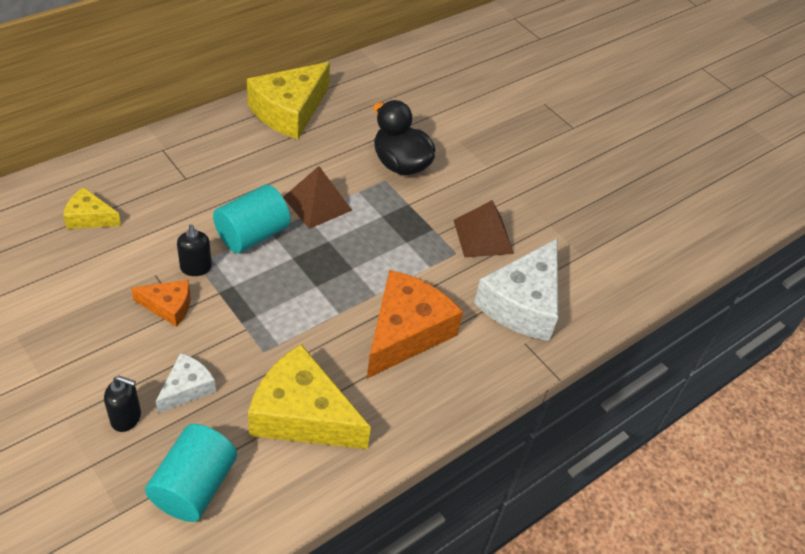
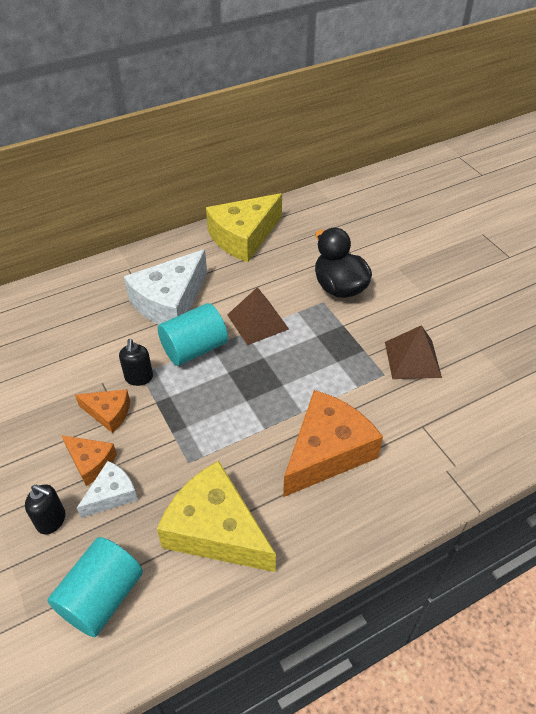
camera: 15 degrees right, 0 degrees up
yellow cheese [63,187,121,229] -> none
white cheese [474,239,558,341] -> white cheese moved to [124,249,207,325]
none -> orange cheese [61,435,117,486]

